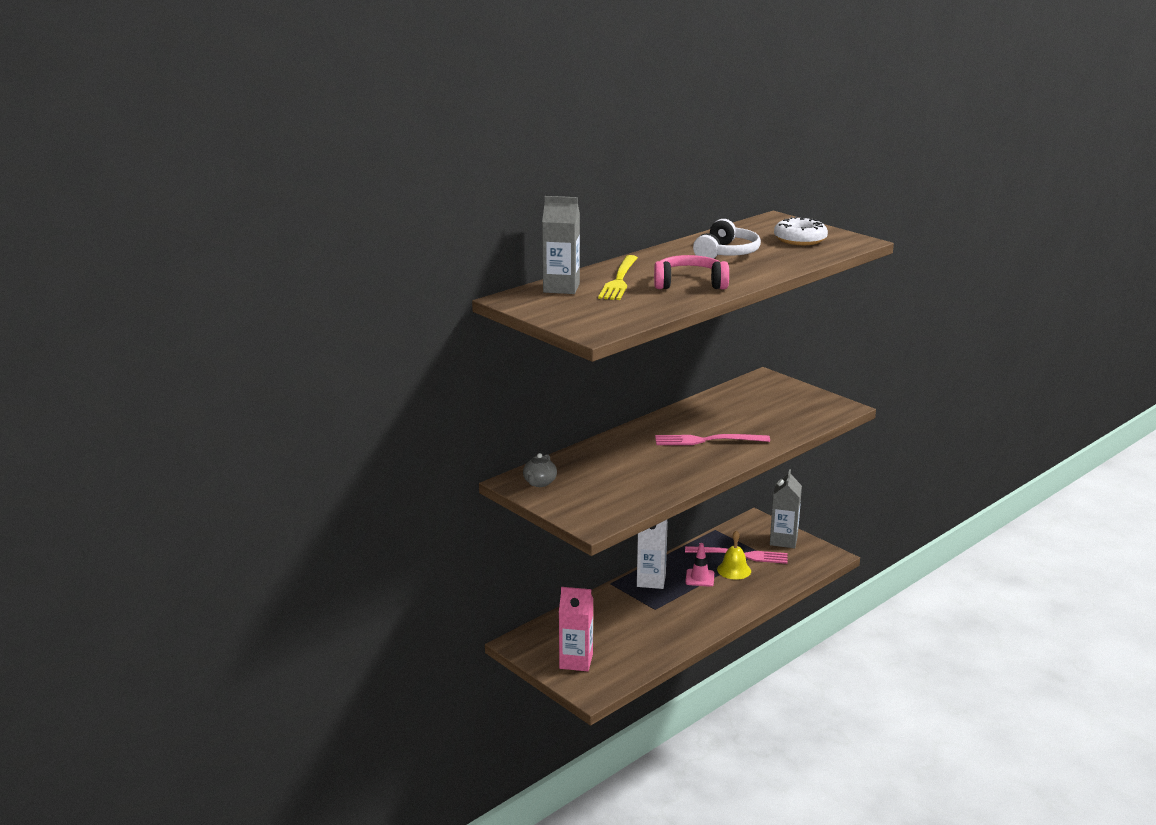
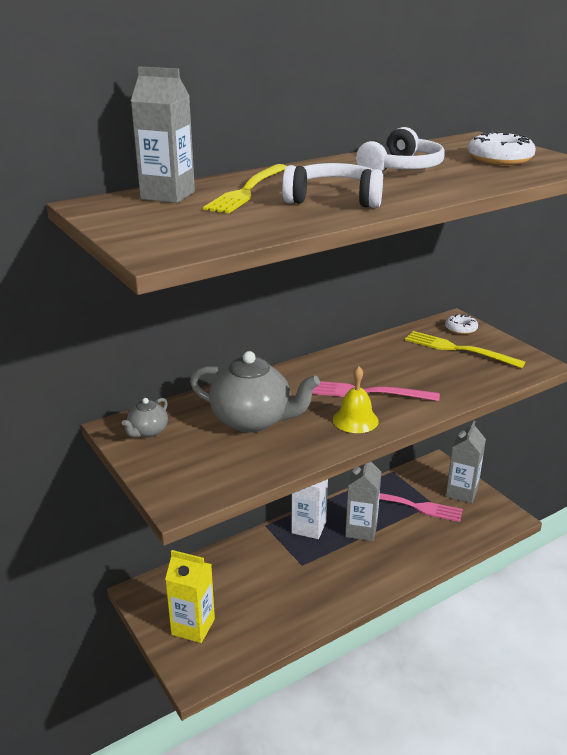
camera: 10 degrees right, 5 degrees up
pink carton [559,587,593,671] -> yellow carton [165,550,215,643]
pink headphones [654,255,729,289] -> white headphones [282,163,383,208]
pink traffic cone [685,543,714,587] -> grey carton [345,462,381,541]
yellow bell [717,530,751,580] -> yellow bell moved to [333,366,379,433]
none -> grey teapot [190,351,320,433]
none -> yellow fork [405,331,526,368]
none -> white donut [445,314,478,334]

